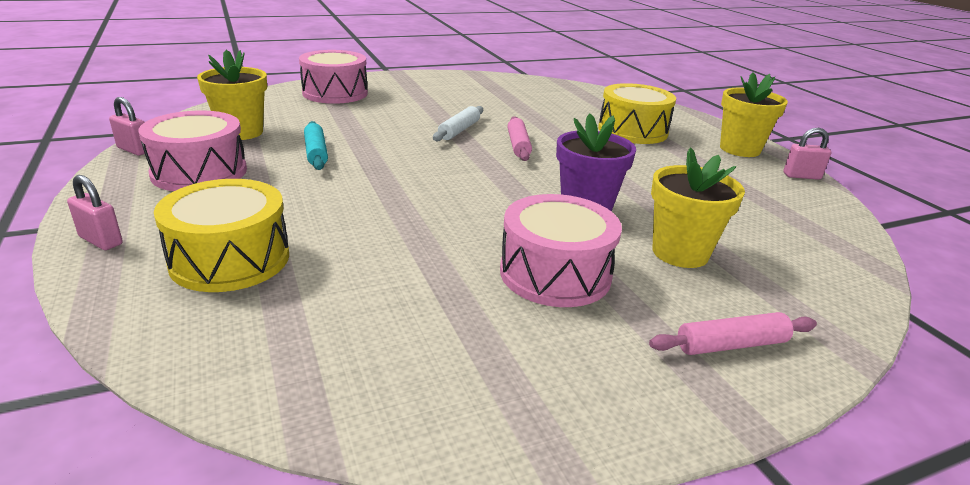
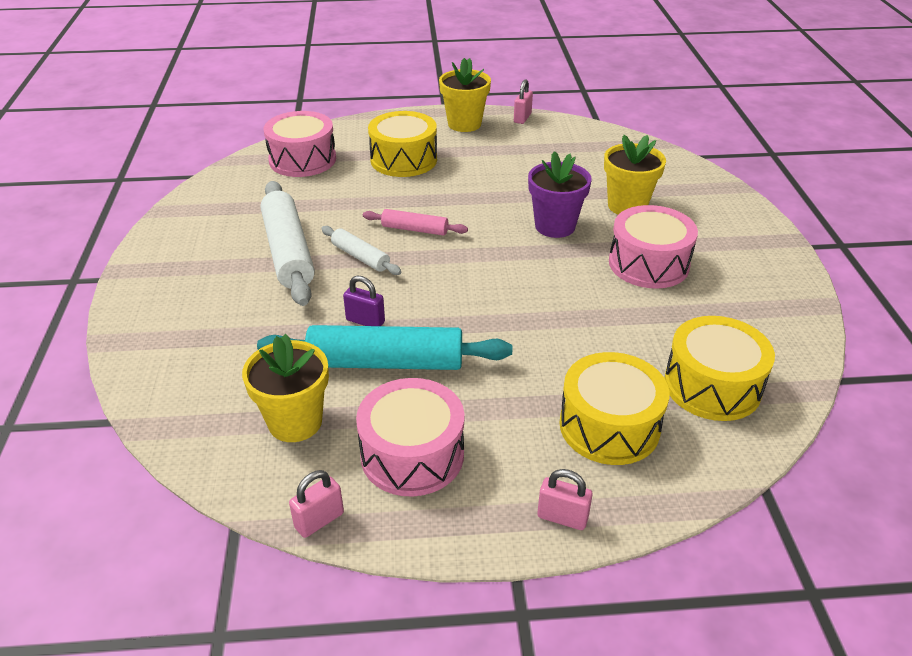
camera: 70 degrees left, 10 degrees up
pink padlock [67,175,123,250] -> pink padlock turned 60 degrees clockwise [537,469,593,530]
pink drum [299,50,368,104] -> pink drum moved to [264,111,336,177]
turquoise rolling pin [304,121,328,170] -> turquoise rolling pin [257,325,512,370], size x1.90
pink rolling pin [649,312,817,355] -> none
none -> white rolling pin [261,181,315,306]
none -> purple padlock [343,276,385,326]
none -> yellow drum [665,316,775,421]

